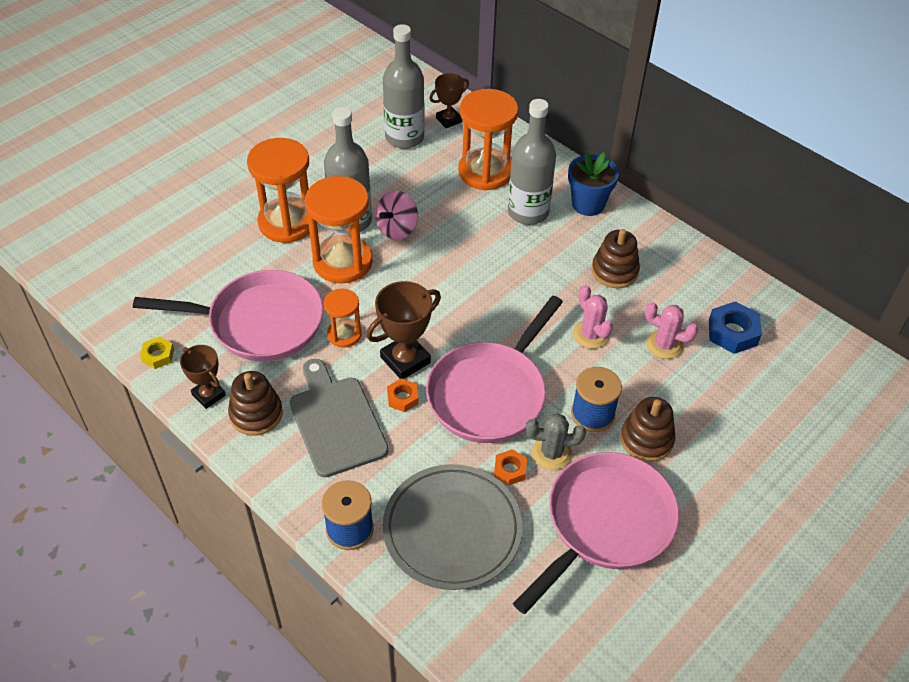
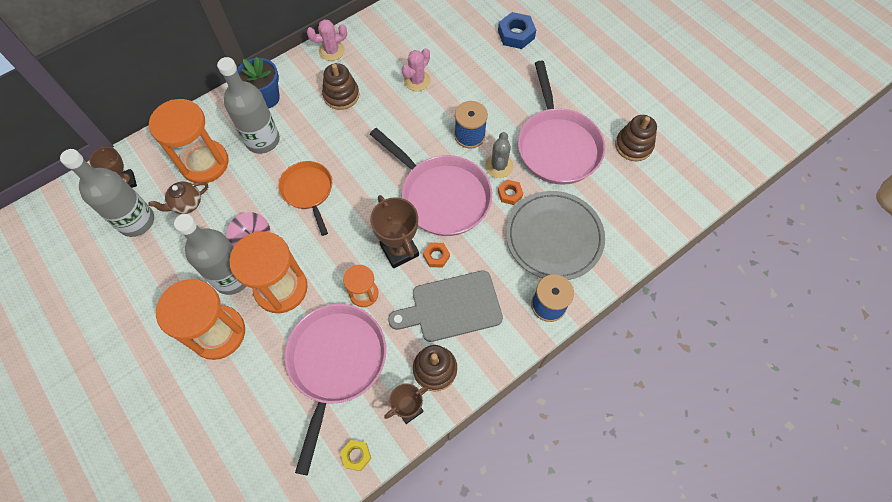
camera: 80 degrees left, 15 degrees up
pink pan [513,452,679,614] -> pink pan turned 150 degrees counterclockwise [518,61,605,185]
pink cactus [573,285,613,349] -> pink cactus moved to [307,20,347,61]
brown stacking toy [620,397,676,462] -> brown stacking toy moved to [615,115,657,161]
blue nut [709,301,762,354] -> blue nut moved to [498,12,536,49]
none -> brown teapot [148,182,208,214]
none -> orange pan [278,161,332,236]

